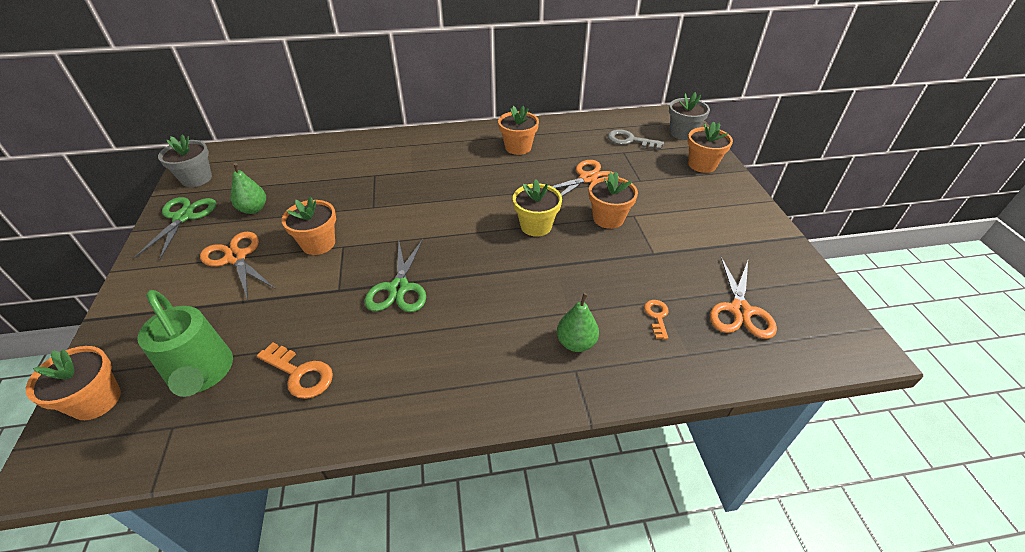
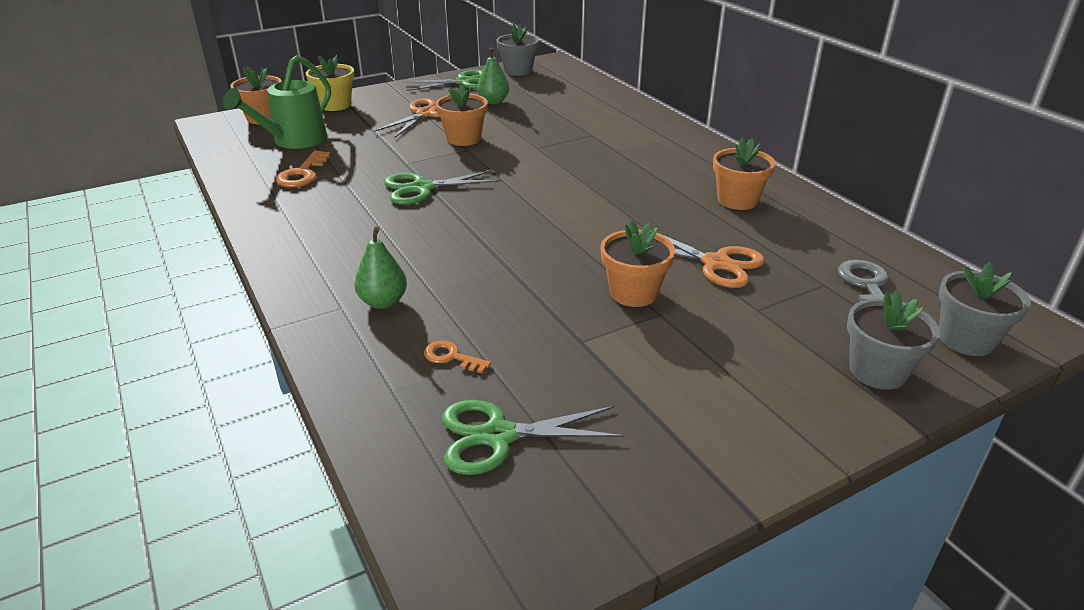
camera: 70 degrees right, 10 degrees down
yellow flower pot [513,179,562,237] -> yellow flower pot moved to [306,55,355,111]
orange key [644,300,669,340] -> orange key turned 135 degrees counterclockwise [424,341,491,373]
orange flower pot [688,121,733,173] -> grey flower pot [847,291,940,390]
orange scissors [710,257,777,339] -> green scissors [442,400,624,475]

